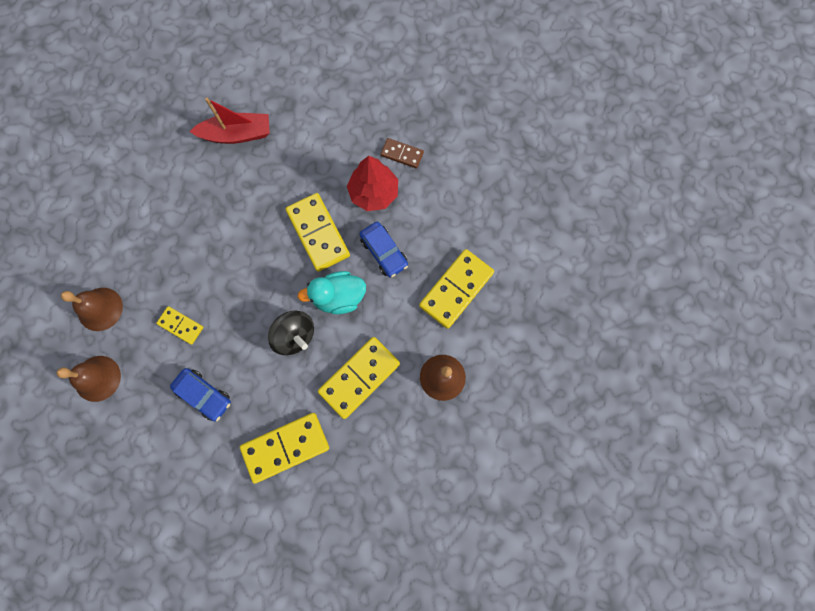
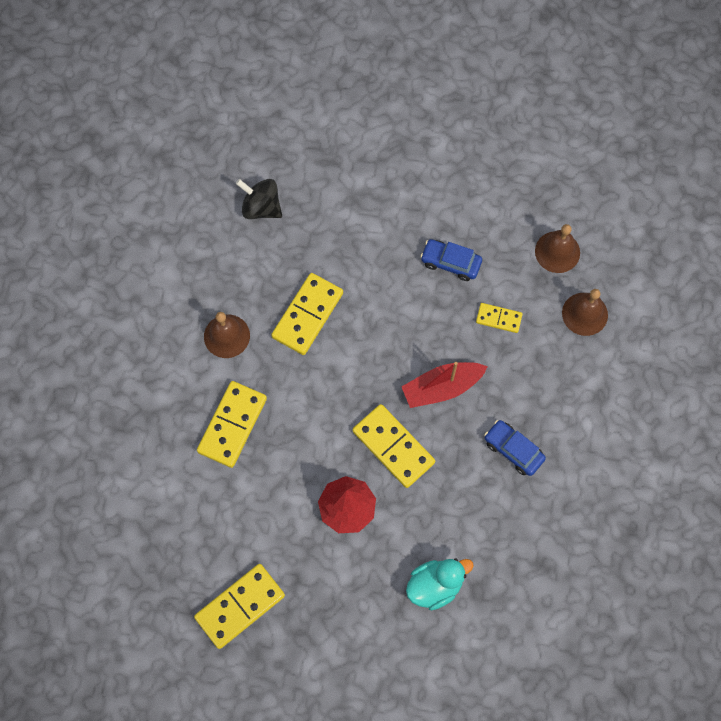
camera: 165 degrees right, 5 degrees down
red boat [189,98,270,144] -> red boat moved to [401,362,488,408]
yellow domino [240,413,329,484] -> yellow domino moved to [194,564,285,649]
black spinning top [268,311,314,355] -> black spinning top moved to [236,179,282,219]
turquoise duck [298,271,366,314] -> turquoise duck moved to [406,559,474,610]
blue car [359,222,408,278] -> blue car moved to [484,420,546,476]
brown domino [381,138,424,168] -> none

